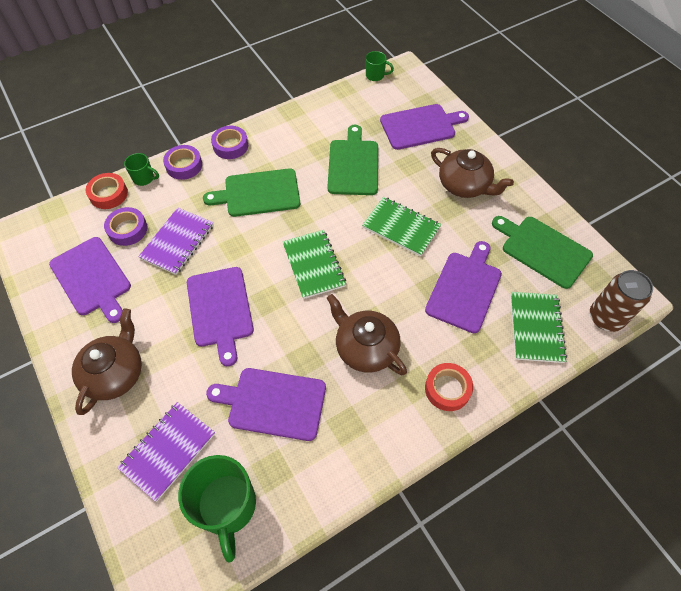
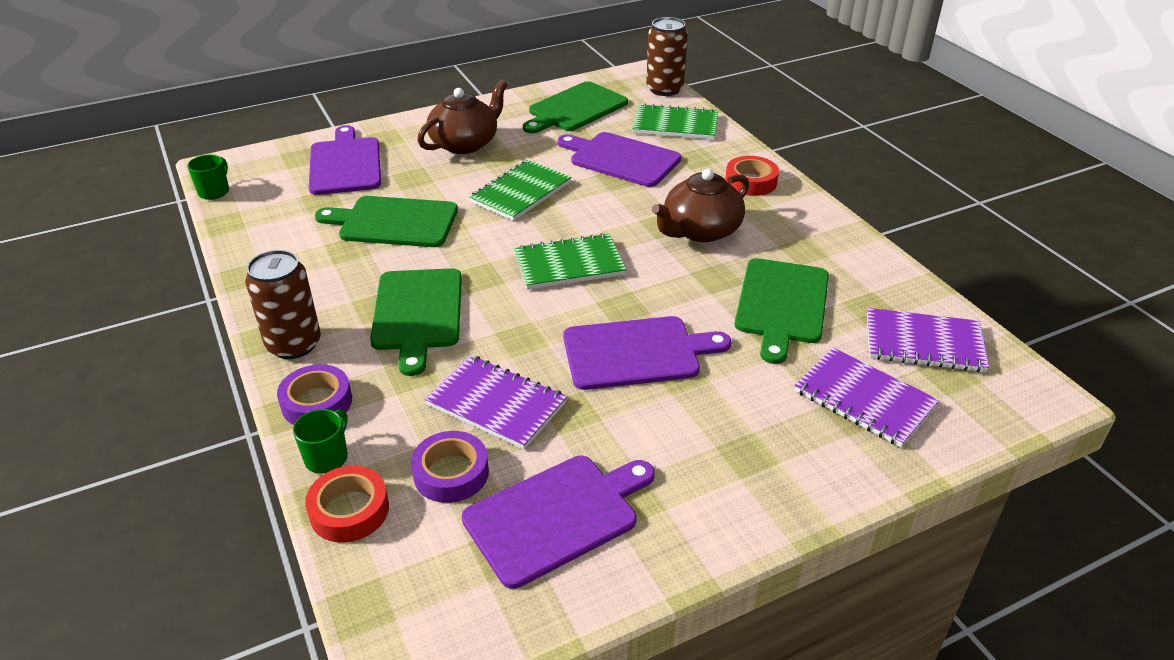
camera: 85 degrees left, 20 degrees down
brown teapot [72,308,142,415] -> none
green mug [178,455,256,562] -> purple notebook [867,308,989,372]
purple cutting board [206,368,326,441] -> green cutting board [735,258,829,364]
purple tape [211,126,248,159] -> brown can [245,250,321,359]

